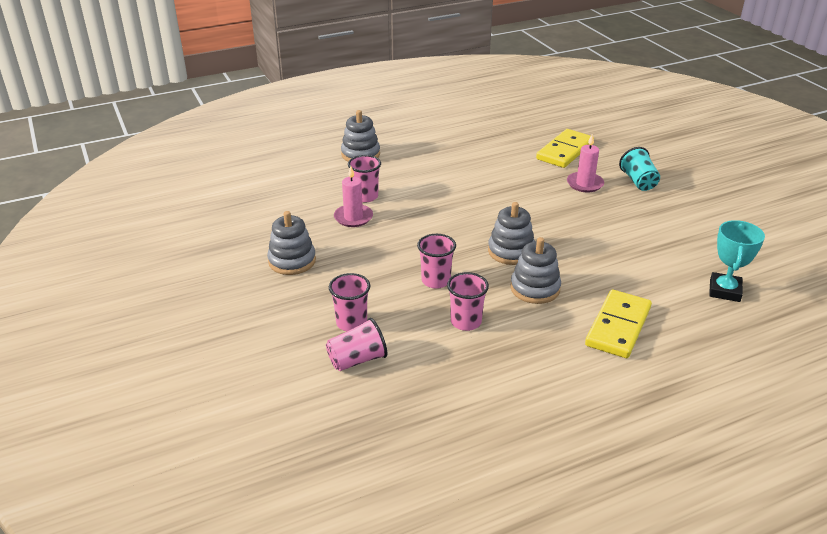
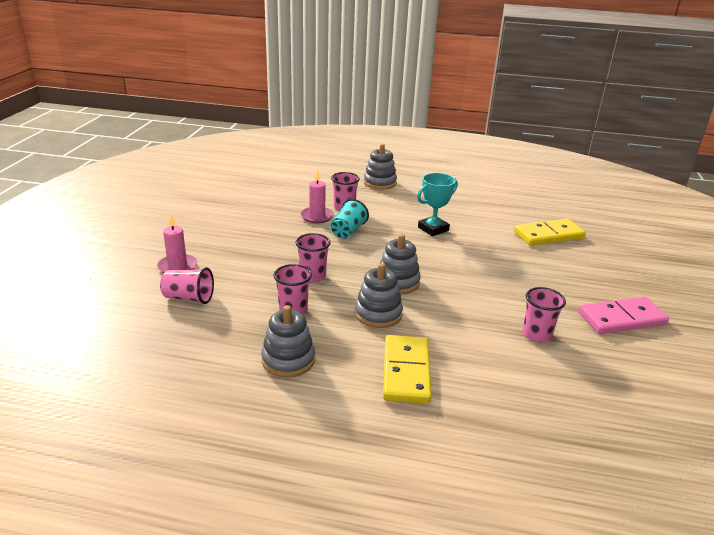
camera: 35 degrees right, 5 degrees down
grey stacking toy [267,211,316,275] -> grey stacking toy moved to [261,305,315,378]
pink cup [329,273,370,331] -> pink cup moved to [523,287,566,343]
pink candle [567,134,604,192] -> pink candle moved to [157,215,197,273]
yellow domino [585,290,652,358] -> yellow domino turned 60 degrees counterclockwise [383,335,432,404]
turquoise cup [619,147,660,191] -> turquoise cup moved to [330,199,369,239]
turquoise trophy [709,220,765,302] -> turquoise trophy moved to [417,173,458,236]
none -> pink domino [578,297,669,334]

